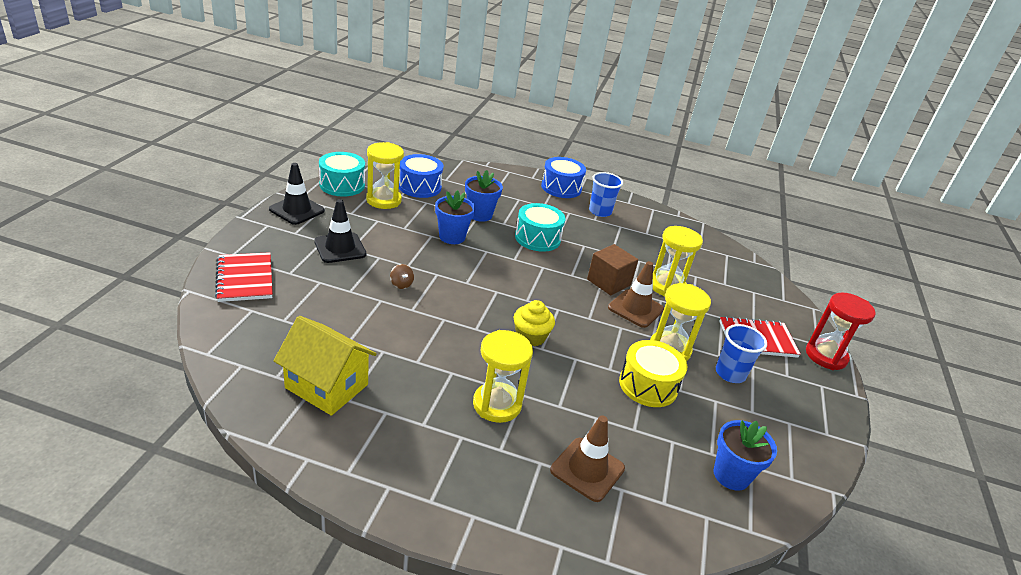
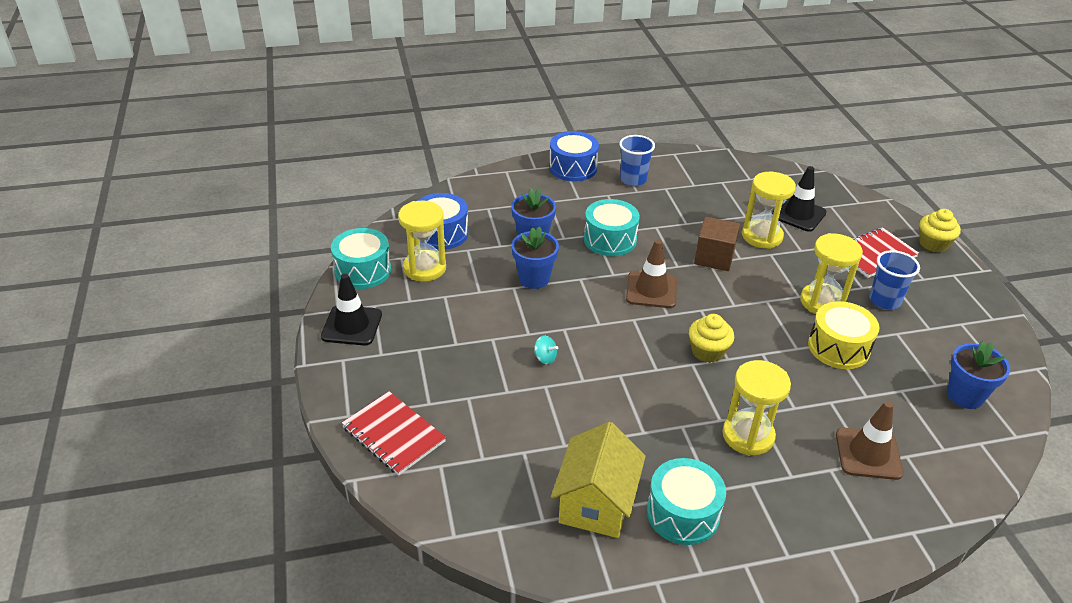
camera: 25 degrees left, 5 degrees up
yellow house [274,316,377,416] -> yellow house turned 75 degrees counterclockwise [551,422,646,538]
black traffic cone [314,199,366,263] -> black traffic cone moved to [772,166,827,232]
brown spinning top [390,264,414,289] -> turquoise spinning top [534,336,558,364]
brown traffic cone [608,261,664,328] -> brown traffic cone moved to [626,239,677,308]
red hourglass [806,292,876,370] -> yellow cupcake [919,209,961,252]
none -> turquoise drum [647,458,726,545]

